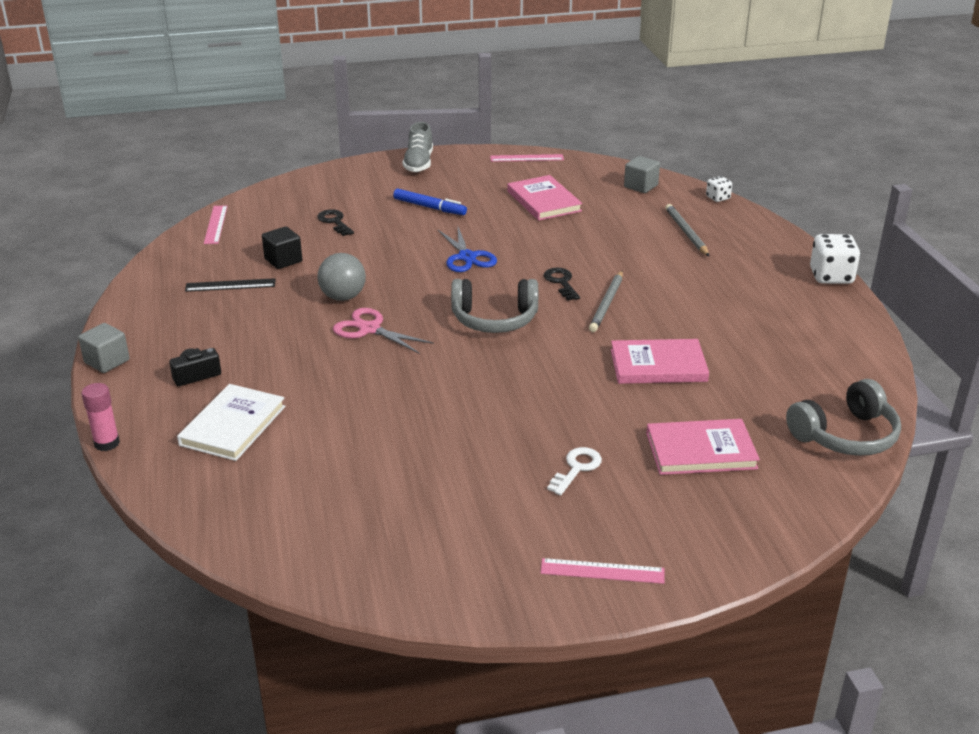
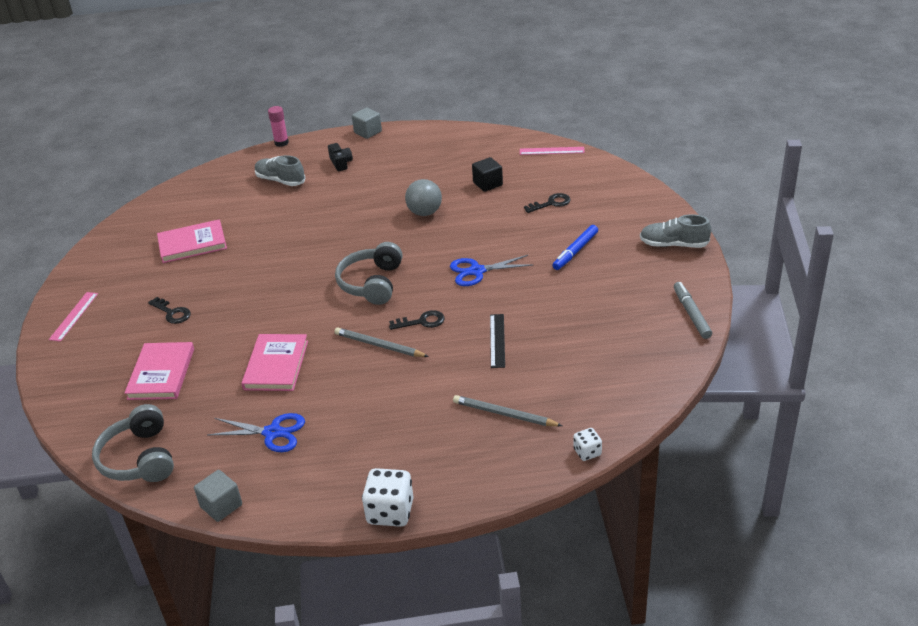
camera: 100 degrees right, 5 degrees up
white book [177,384,285,461] -> grey shoe [255,155,305,186]
black ruler [185,278,276,292] -> black ruler moved to [490,314,505,368]
pink scissors [333,308,434,354] -> none
pink ruler [490,154,564,162] -> grey marker [674,282,712,339]
pink book [507,175,582,221] -> pink book moved to [157,219,227,263]
white key [547,447,602,495] -> black key [148,297,191,324]
grey cube [624,156,660,193] -> grey cube moved to [194,470,242,522]
grey pencil [665,204,709,256] -> grey pencil turned 150 degrees counterclockwise [453,395,562,426]
none -> blue scissors [207,413,305,452]

